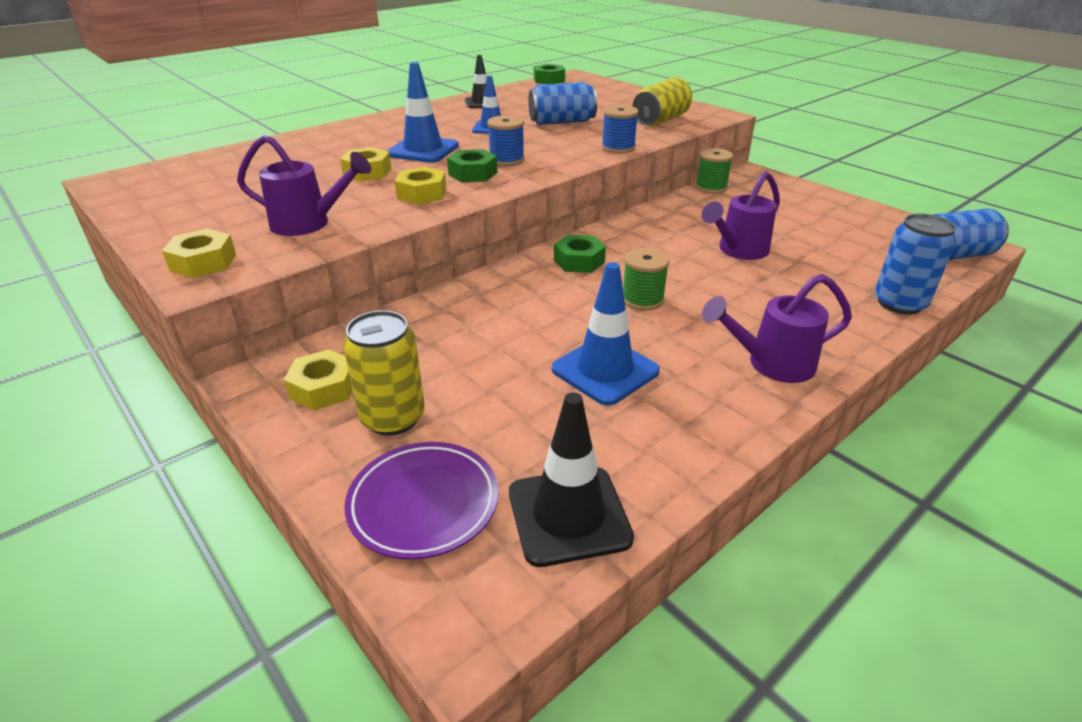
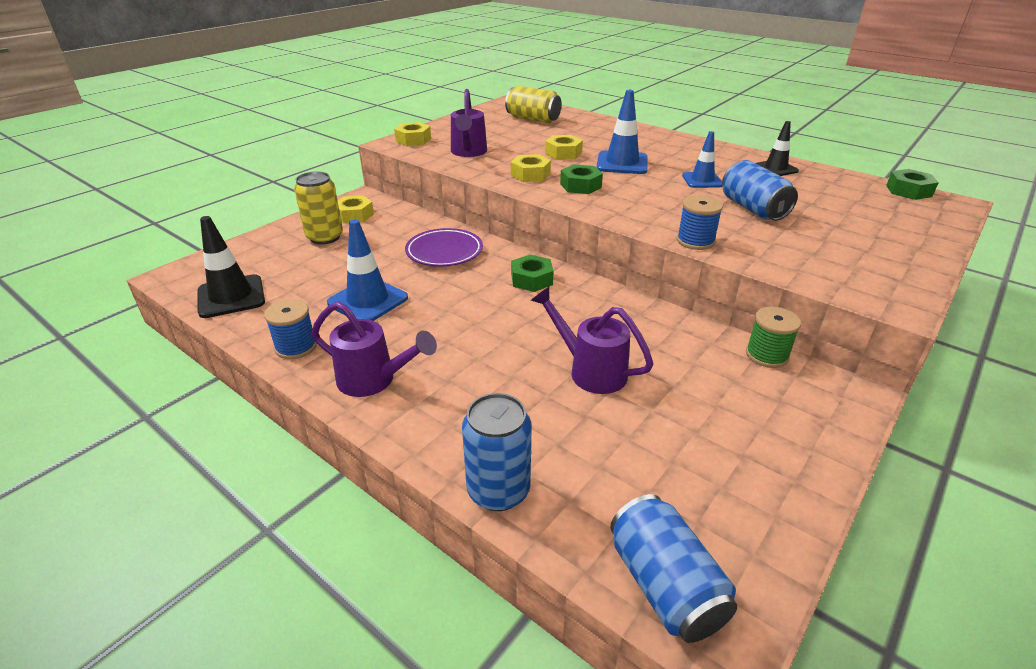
camera: 80 degrees right, 0 degrees up
purple plate [344,442,499,560] -> purple plate moved to [405,228,483,267]
blue spool [487,115,525,166] -> blue spool moved to [264,299,317,359]
green spool [623,248,670,310] -> none
yellow can [632,77,692,126] -> yellow can moved to [505,86,562,123]
purple watering can [702,274,852,383] -> purple watering can turned 135 degrees clockwise [312,302,437,397]

